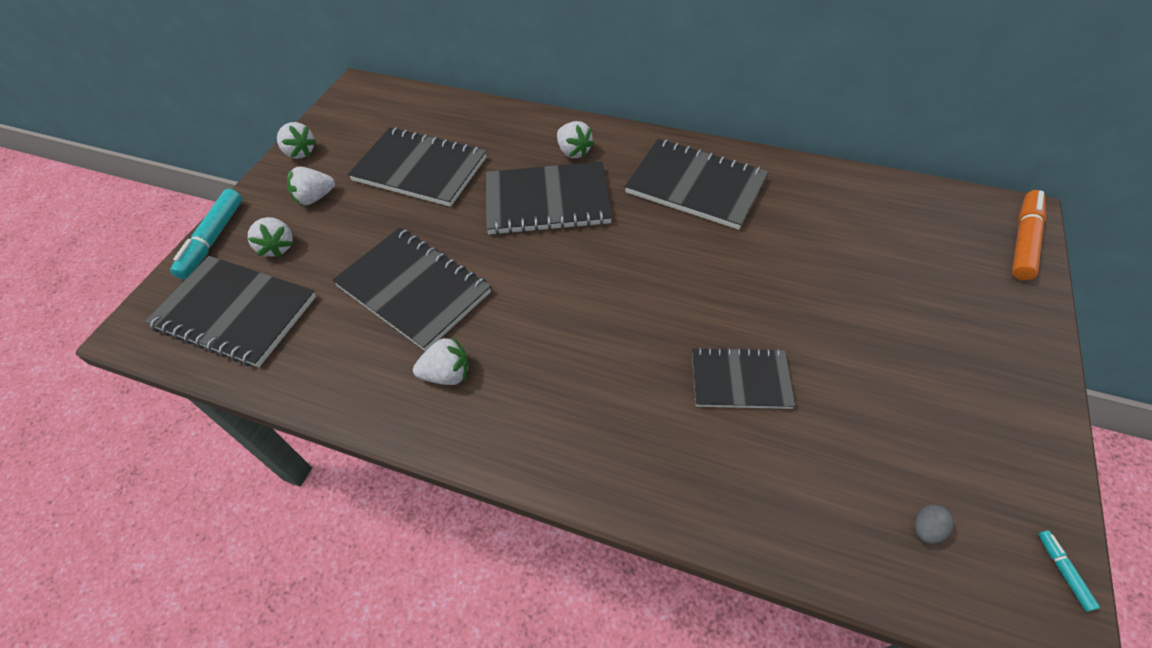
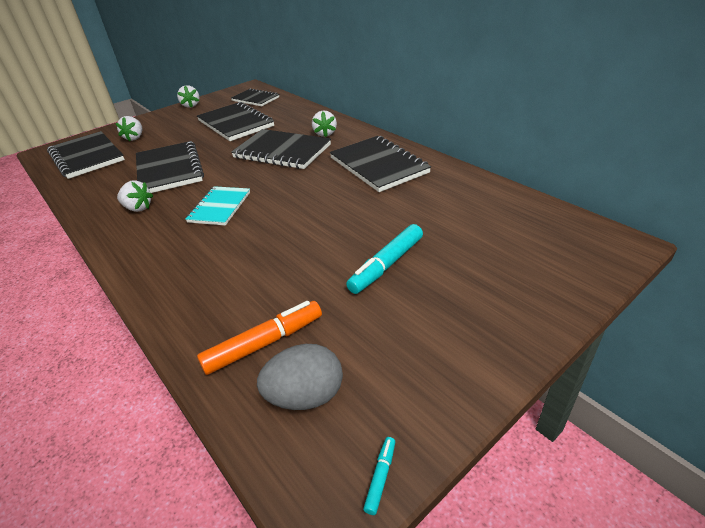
camera: 30 degrees right, 15 degrees down
turquoise marker [170,189,242,279] -> turquoise marker moved to [346,224,423,294]
white strawberry [287,167,335,205] -> none
black notebook [692,347,795,409] -> black notebook moved to [231,88,279,106]
grey egg [915,505,954,544] -> grey egg [257,344,343,410], size x2.14
orange marker [1012,190,1046,281] -> orange marker moved to [197,301,322,375]
none -> turquoise notebook [185,186,250,226]

